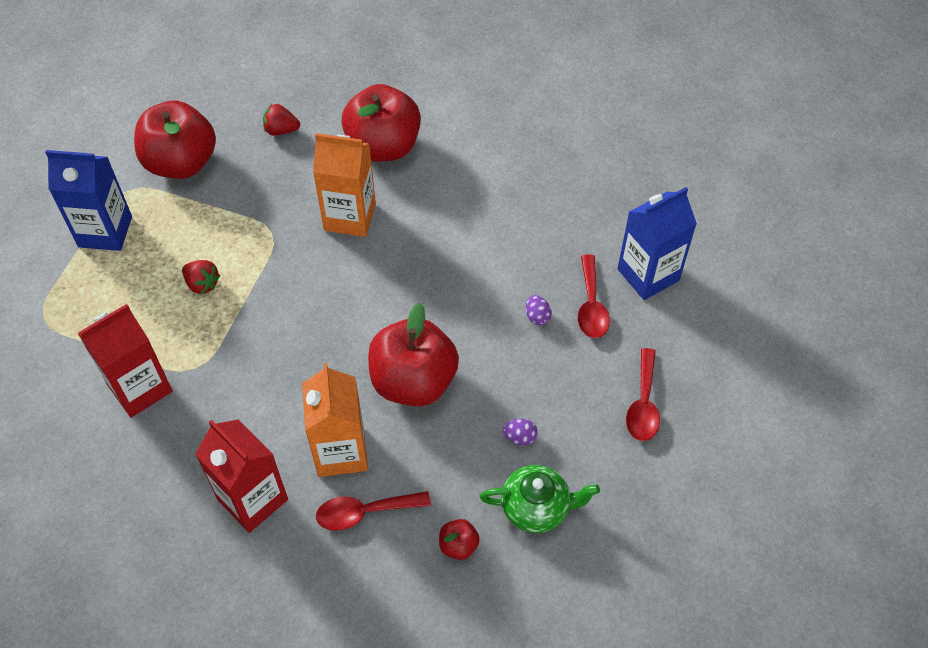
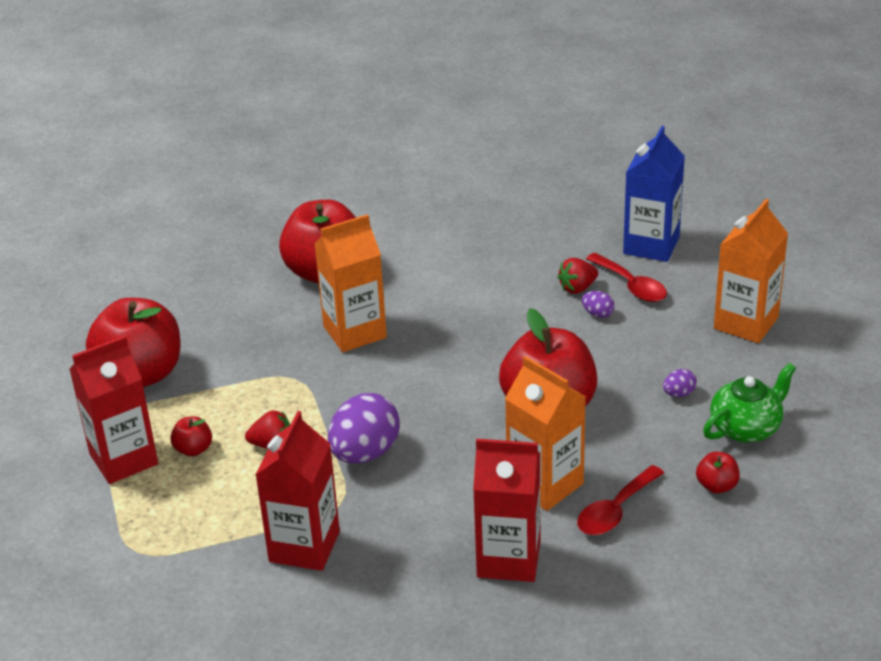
camera: 35 degrees left, 20 degrees down
blue carton [45,150,132,251] -> red carton [69,336,158,484]
red strawberry [263,104,300,136] -> red strawberry moved to [558,258,598,294]
red spoon [626,348,660,441] -> orange carton [714,199,788,343]
none -> red apple [170,416,212,456]
none -> purple egg [328,393,400,463]

